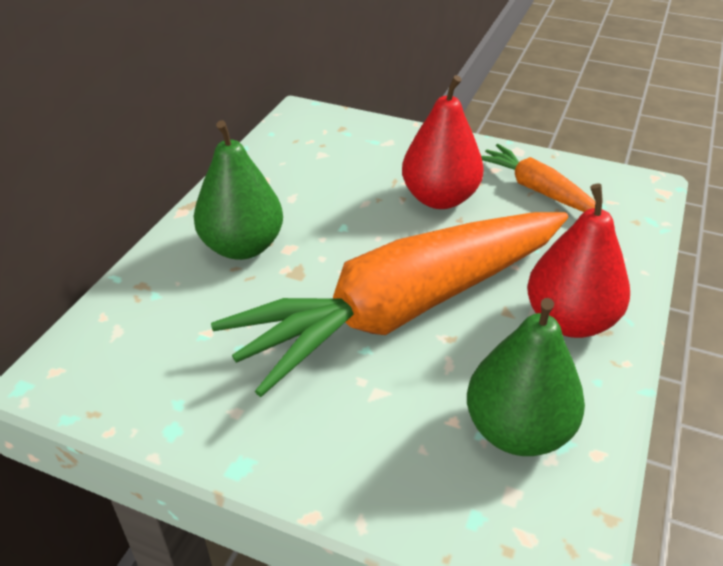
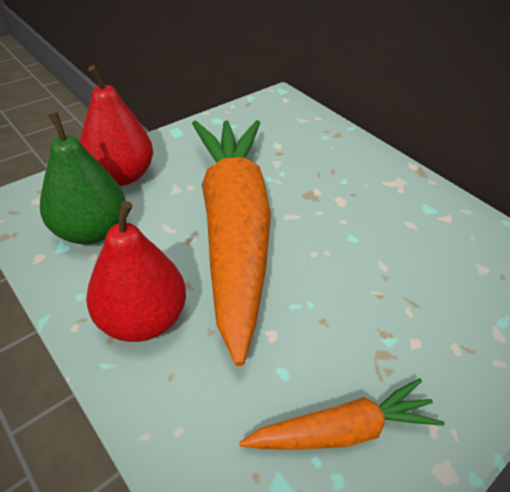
camera: 115 degrees right, 5 degrees up
green pear [194,120,283,260] -> none
red pear [402,75,484,209] -> red pear moved to [80,65,153,186]

